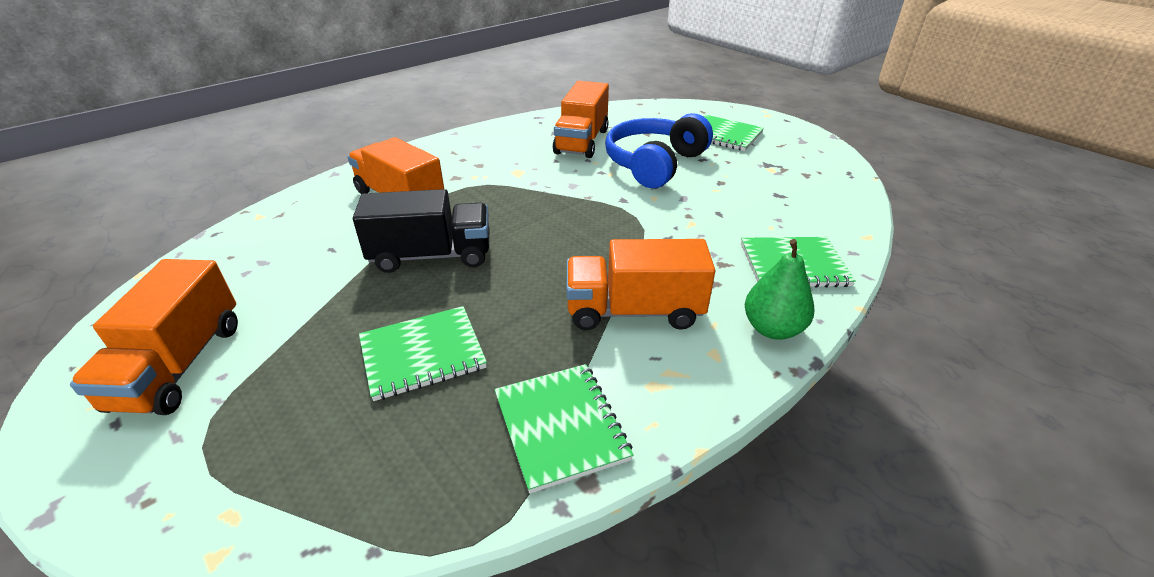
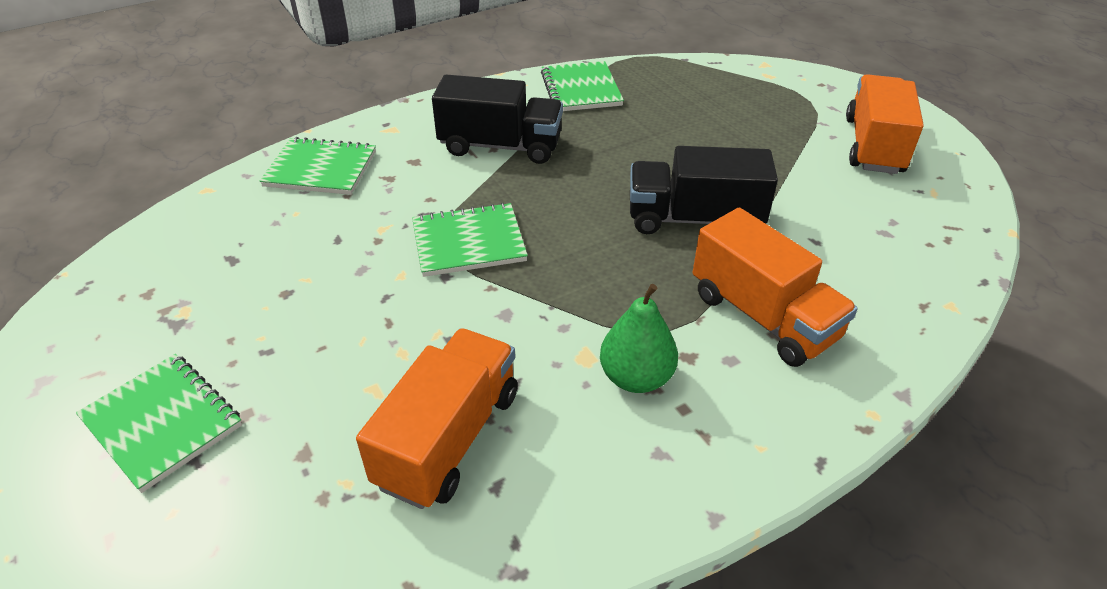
camera: 170 degrees left, 5 degrees up
green notebook [359,306,487,401] -> green notebook moved to [412,203,528,277]
orange truck [567,239,715,330] -> black truck [432,74,563,164]
blue headphones [605,113,713,188] -> none
green pear [745,239,814,340] -> green pear moved to [600,284,678,393]

